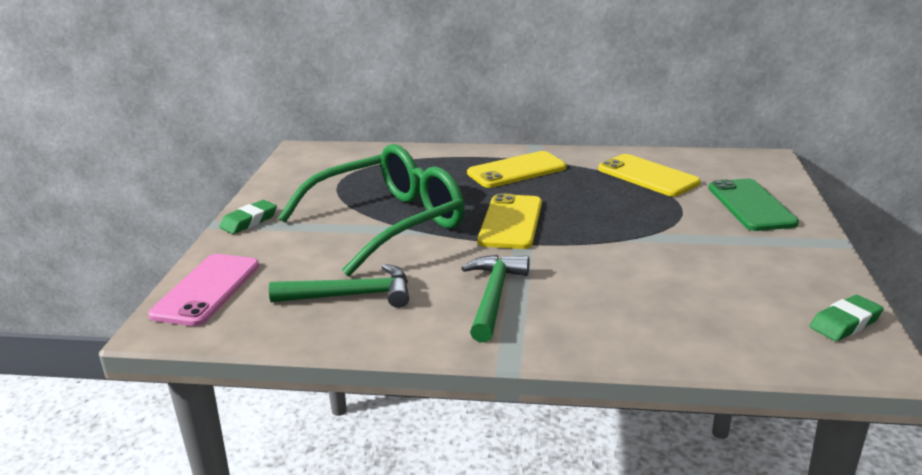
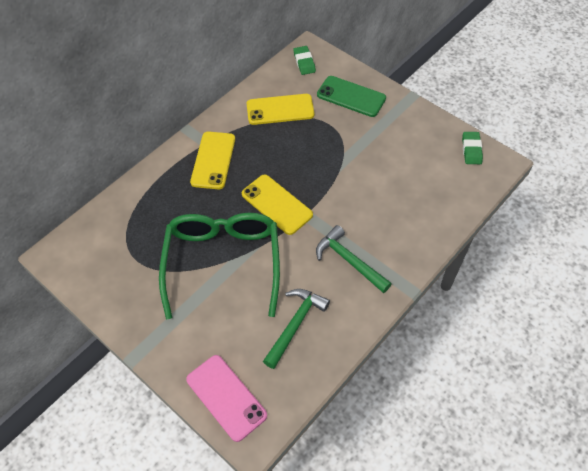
camera: 55 degrees left, 30 degrees up
green eraser [219,200,277,234] -> green eraser moved to [293,46,316,75]

